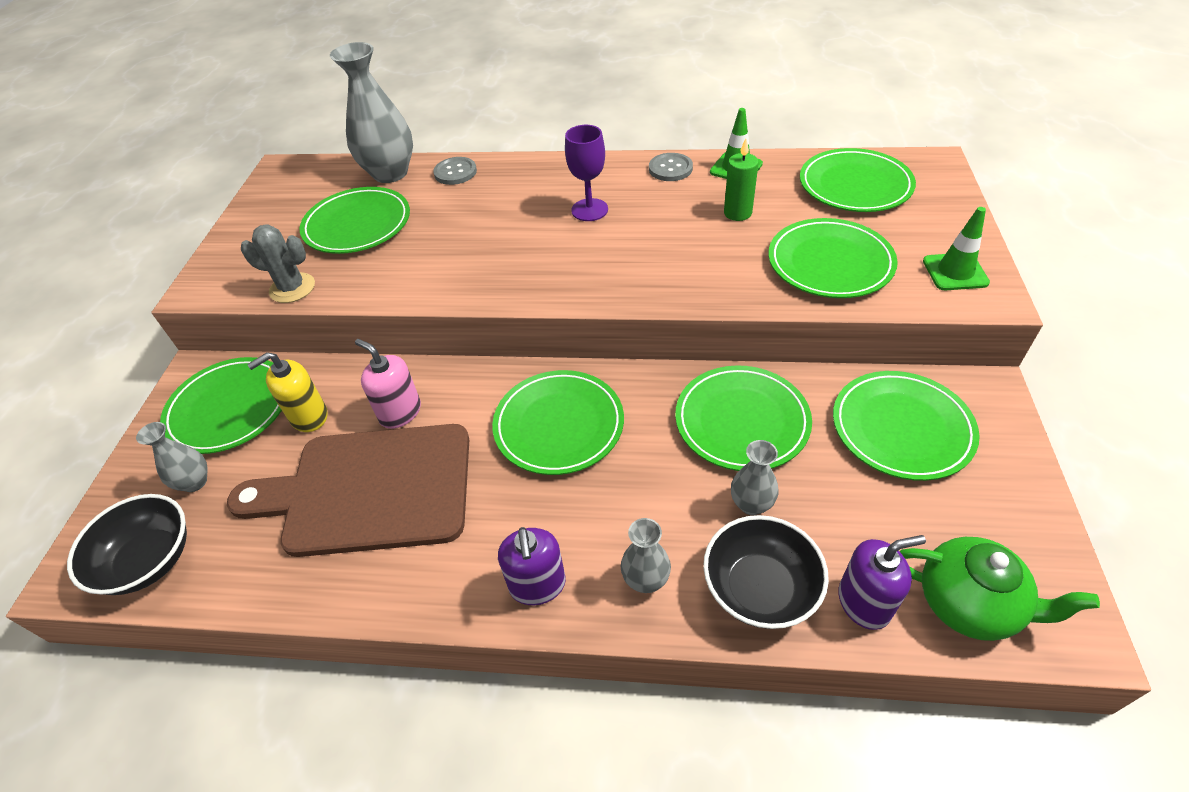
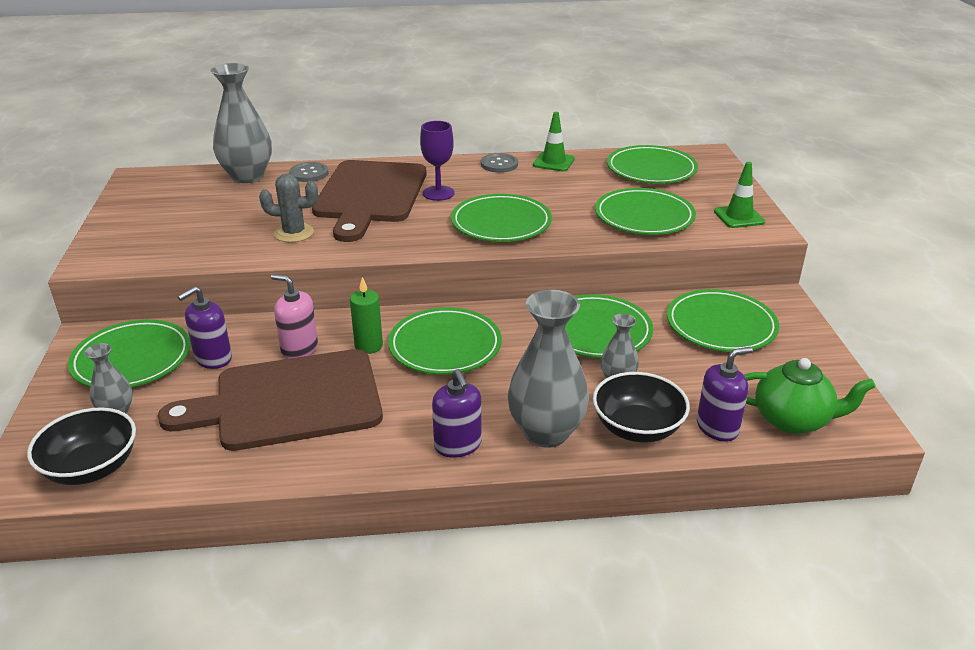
camera: 15 degrees left, 15 degrees down
grey cactus [241,224,315,303] -> grey cactus moved to [259,173,318,243]
yellow soap dispenser [247,352,328,432] -> purple soap dispenser [178,286,232,369]
green plate [299,187,410,254] -> green plate moved to [451,194,552,242]
grey vase [621,518,671,593] -> grey vase [508,290,589,448], size x1.96
green candle [724,139,759,221] -> green candle moved to [350,277,383,354]
none -> brown cutting board [312,160,427,242]

